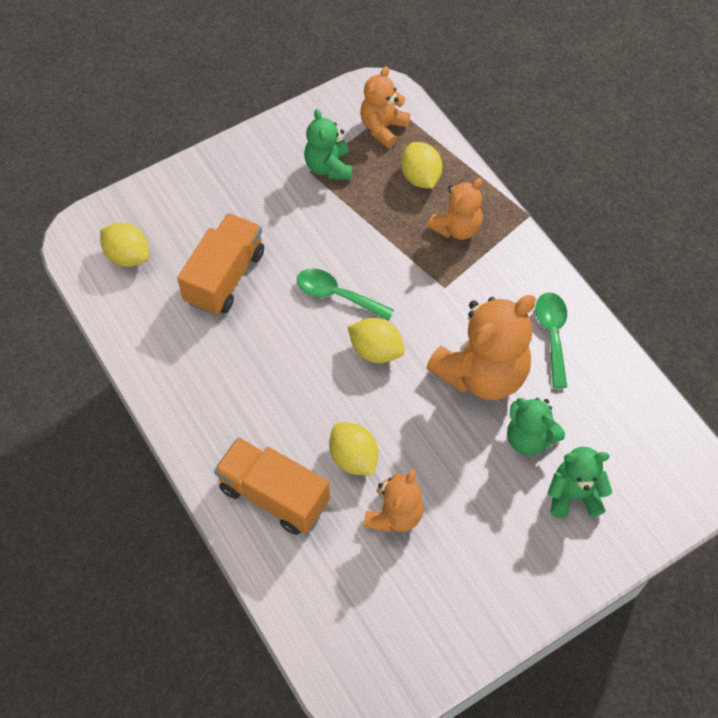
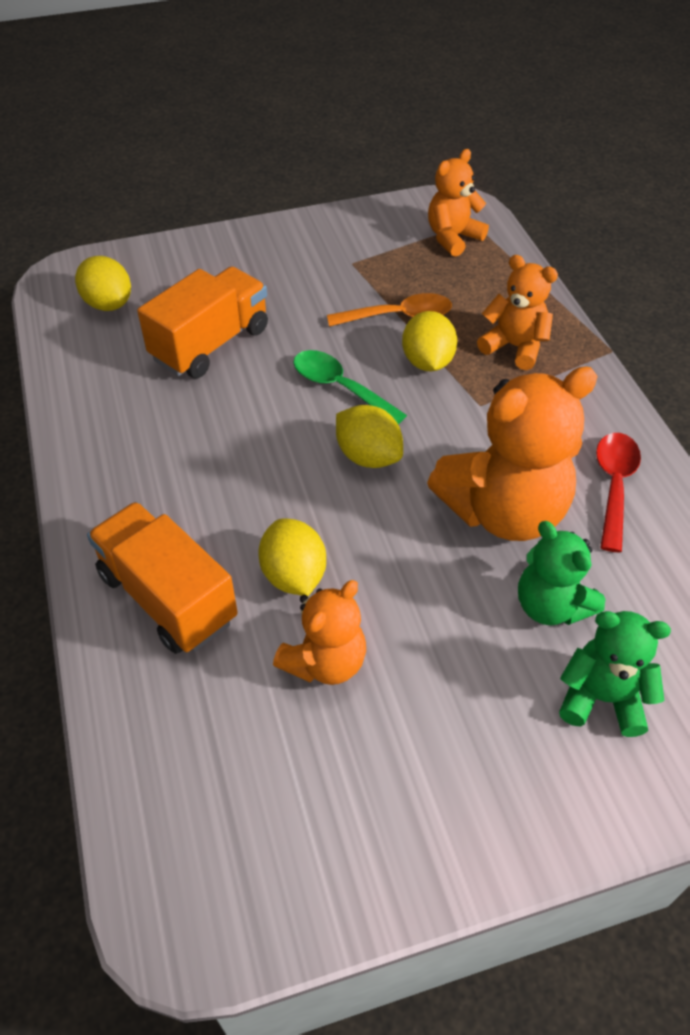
camera: 15 degrees right, 10 degrees down
green teddy bear [304,109,352,180] -> none
yellow lemon [401,142,442,189] -> yellow lemon moved to [402,311,457,371]
orange teddy bear [427,178,483,240] -> orange teddy bear turned 120 degrees counterclockwise [477,255,558,370]
green spoon [535,292,567,388] -> red spoon [596,433,641,552]
none -> orange spoon [327,293,452,327]

